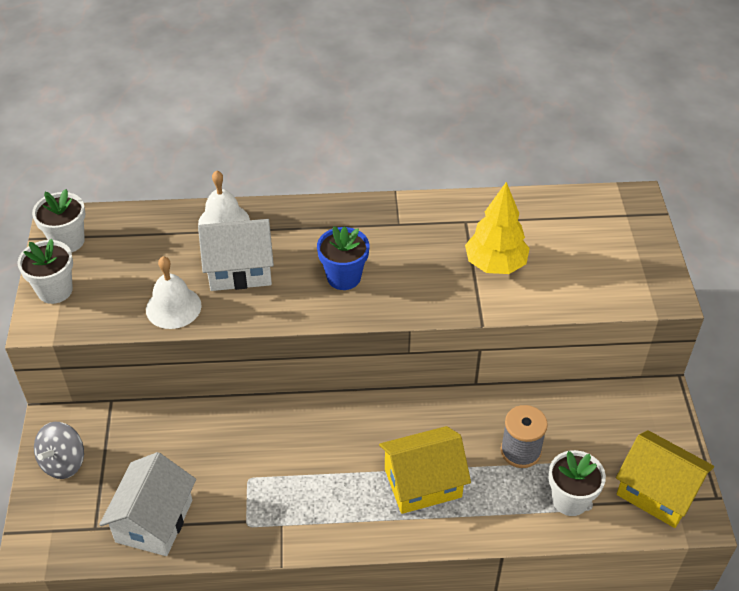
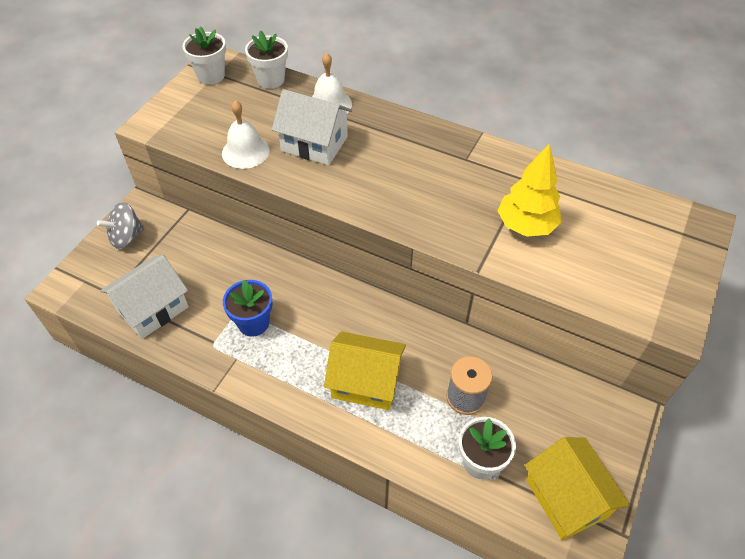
camera: 30 degrees right, 5 degrees up
white flower pot [17,239,73,304] -> white flower pot moved to [245,31,288,89]
blue flower pot [317,226,369,290] -> blue flower pot moved to [223,280,273,337]

